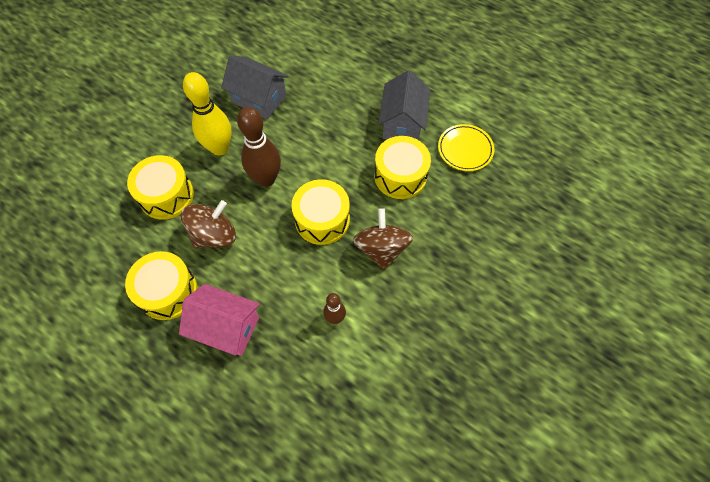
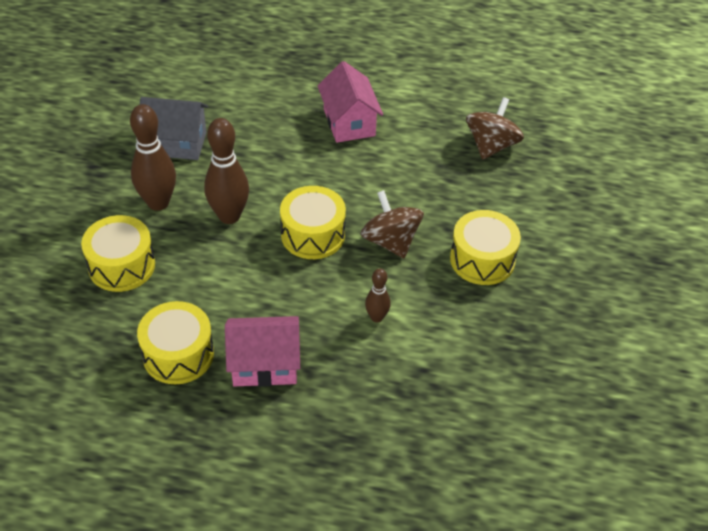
camera: 25 degrees left, 15 degrees down
brown spinning top [181,200,236,249] -> brown spinning top moved to [466,97,524,160]
yellow bowling pin [183,72,232,156] -> brown bowling pin [130,104,176,211]
yellow drum [374,136,431,199] -> yellow drum moved to [450,210,521,285]
grey house [378,70,430,140] -> pink house [317,61,383,143]
yellow plate [438,124,494,171] -> none

